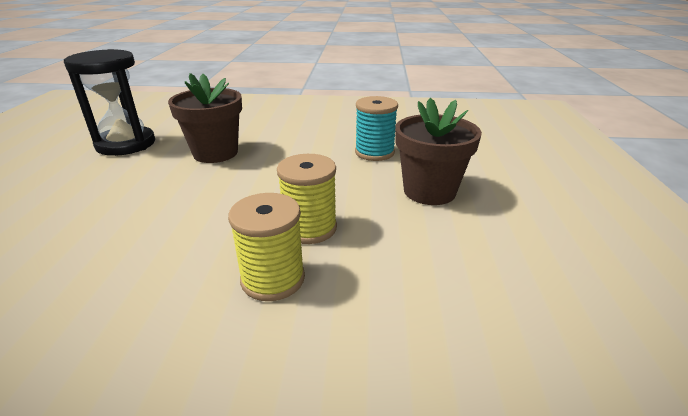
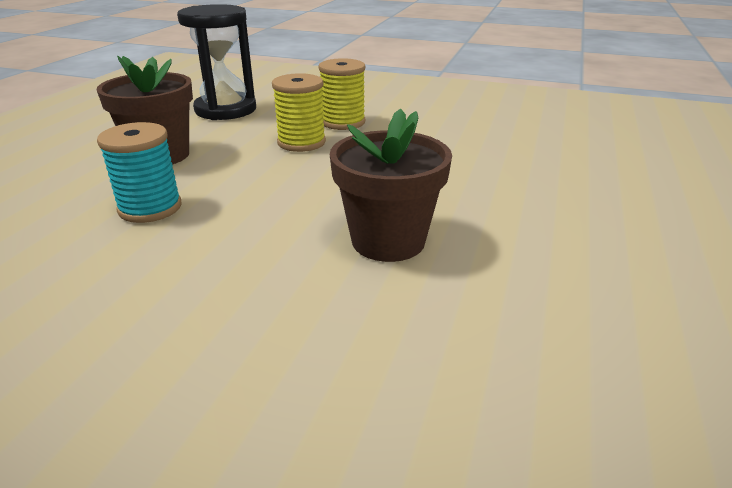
camera: 165 degrees left, 0 degrees up
black hourglass [64,49,155,156] -> black hourglass moved to [177,4,256,120]

